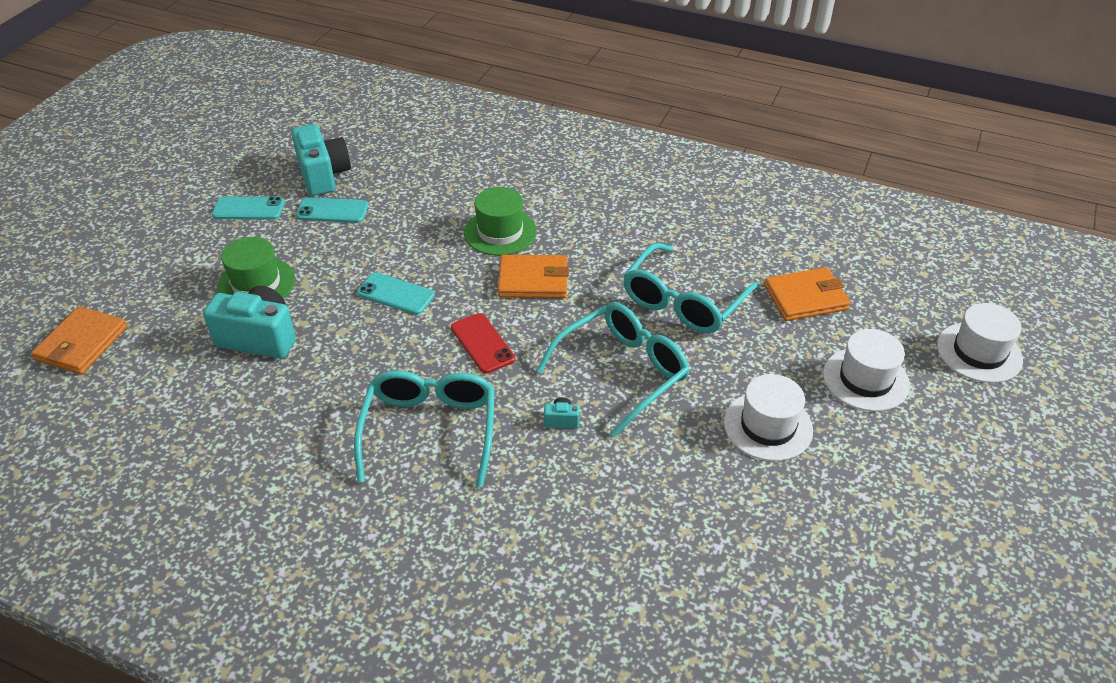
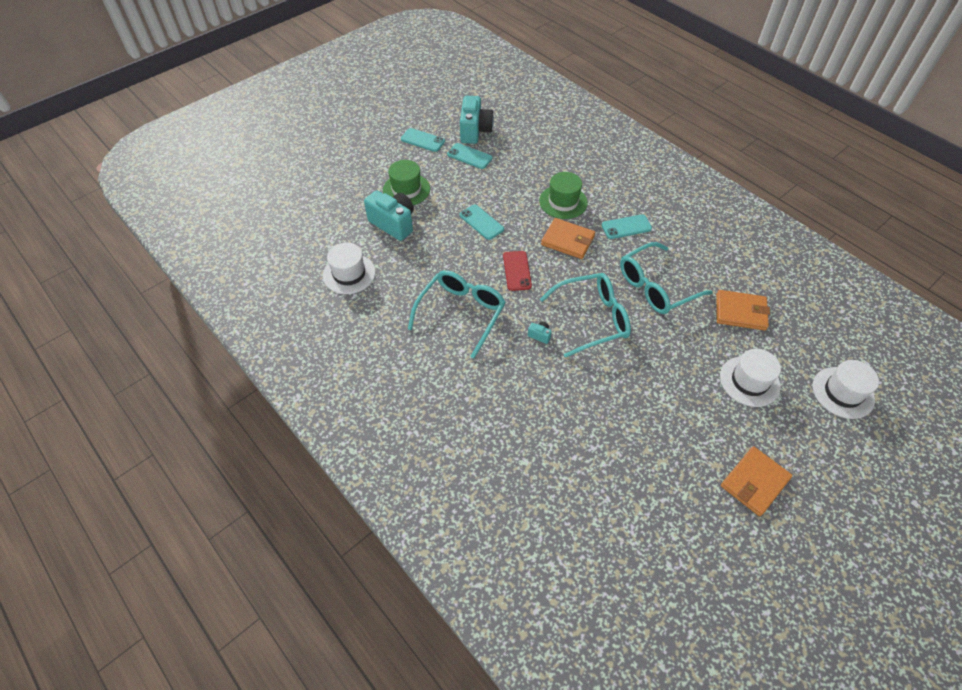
camera: 25 degrees right, 10 degrees up
orange wallet [31,306,127,374] -> orange wallet moved to [721,446,793,516]
white hat [724,374,813,461] -> white hat moved to [323,243,376,294]
none -> turquoise phone [602,214,652,239]

